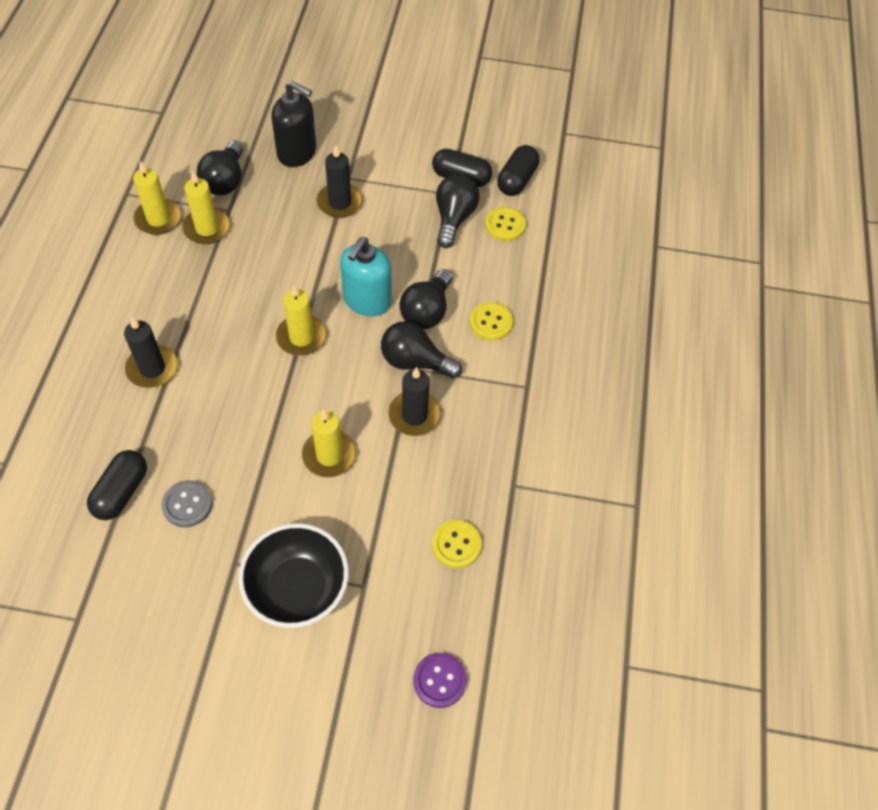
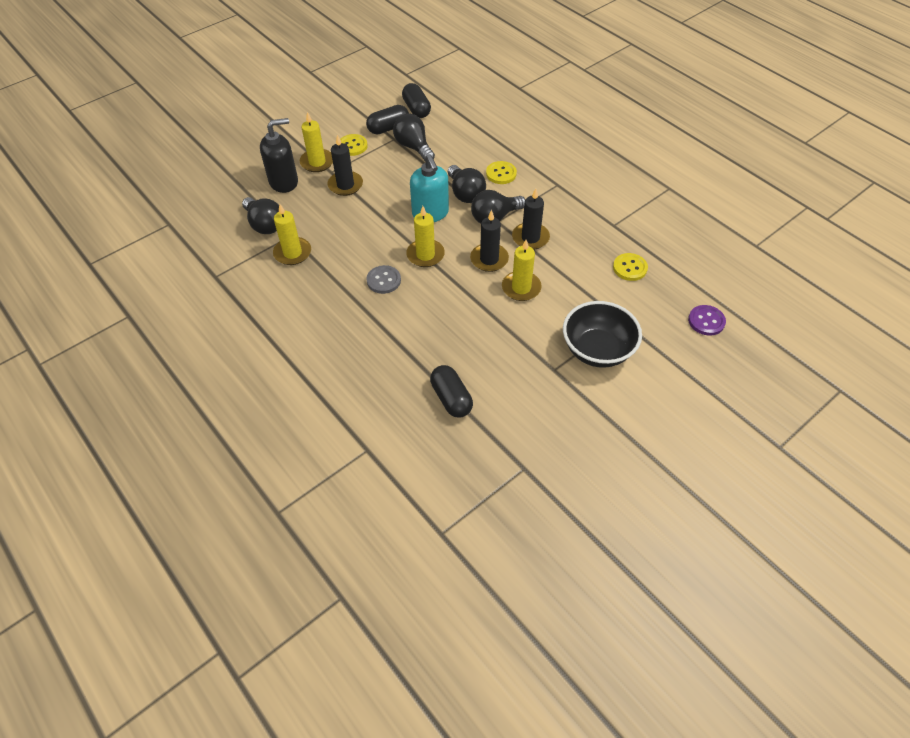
camera: 45 degrees left, 5 degrees down
black candle [124,317,178,388] -> black candle moved to [470,210,509,272]
yellow candle [133,161,182,235] -> yellow candle moved to [300,112,333,172]
grey button [162,480,212,527] -> grey button moved to [366,265,401,294]
yellow button [485,207,526,241] -> yellow button moved to [340,134,368,156]

